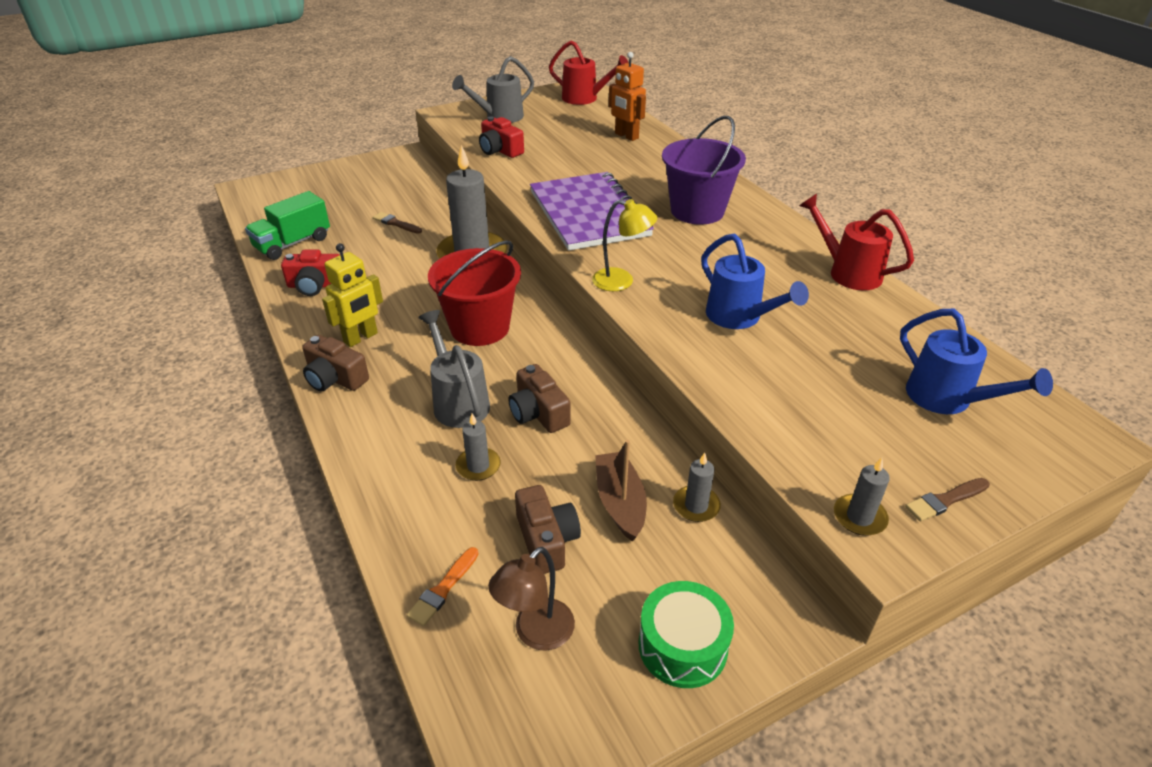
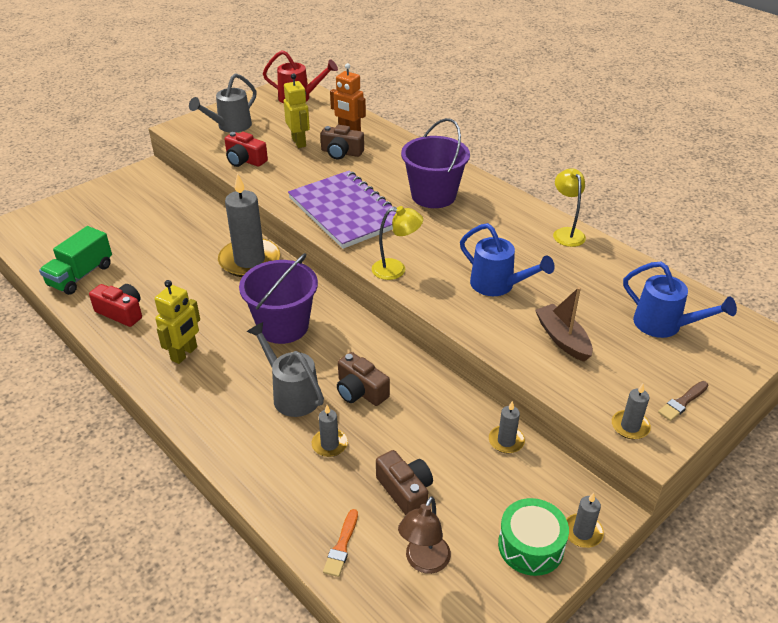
camera: 15 degrees left, 0 degrees up
red camera [281,250,340,296] -> red camera turned 135 degrees counterclockwise [89,284,142,327]
brown camera [302,335,369,392] -> brown camera moved to [320,125,364,159]
brown brush [373,212,422,234] -> none
red bucket [428,241,521,346] -> purple bucket [239,253,318,344]
brown boat [595,440,647,542] -> brown boat moved to [535,287,593,362]
red watering can [799,193,914,290] -> yellow lamp [553,168,586,247]
none -> yellow robot [284,73,310,148]
none -> grey candle [566,493,604,548]

